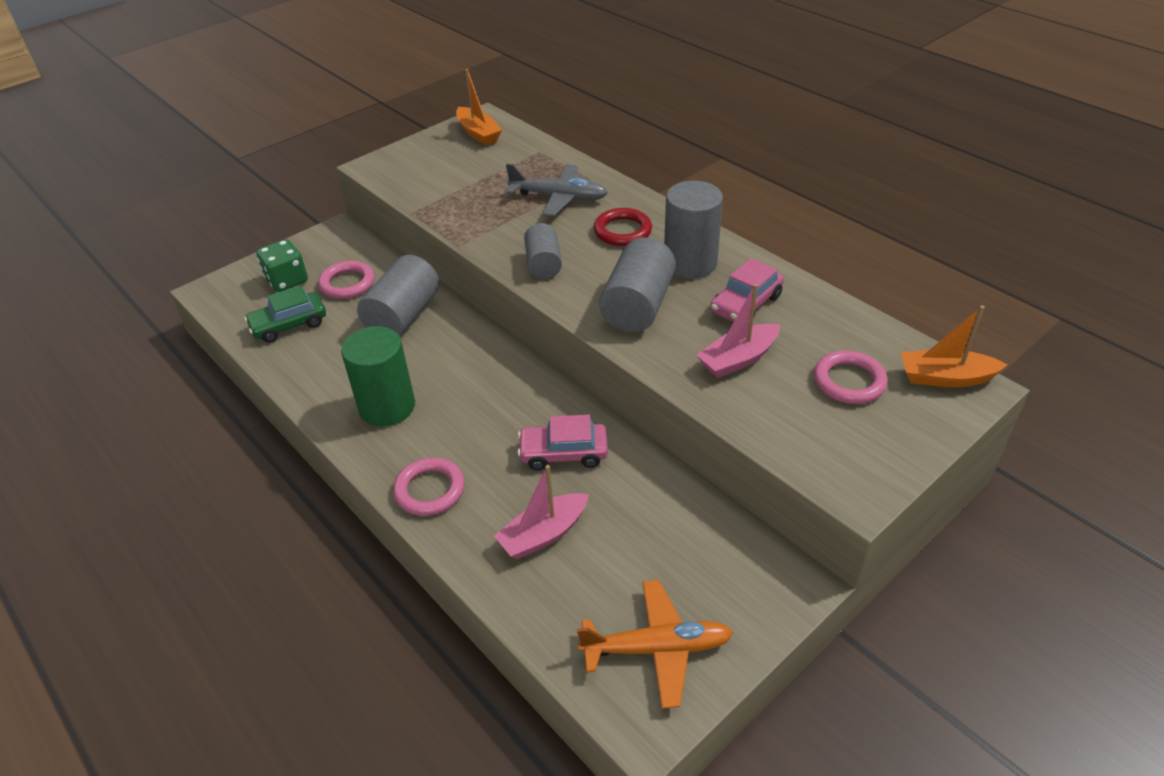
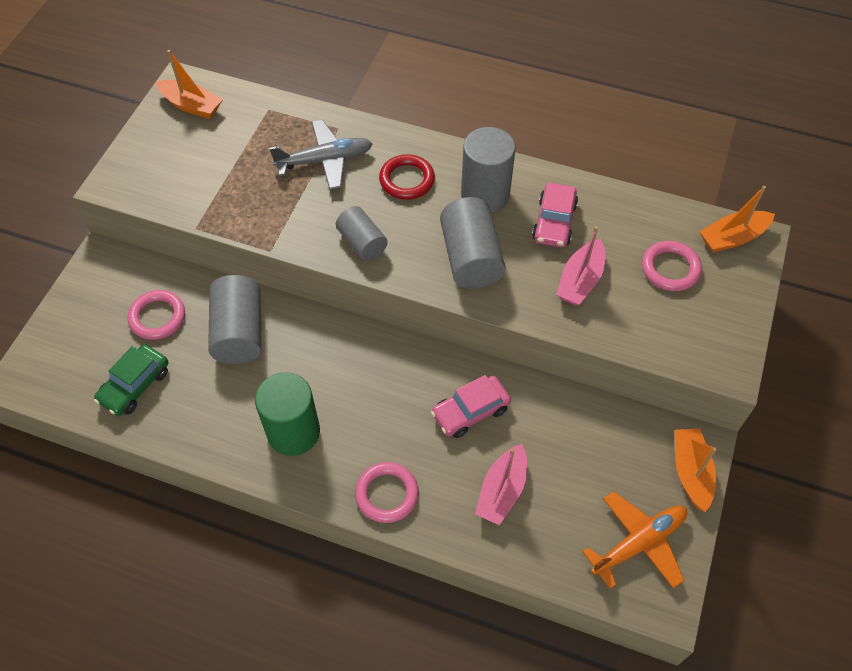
camera: 30 degrees left, 15 degrees up
green dice [256,239,308,292] -> none
none -> orange boat [675,429,717,512]

